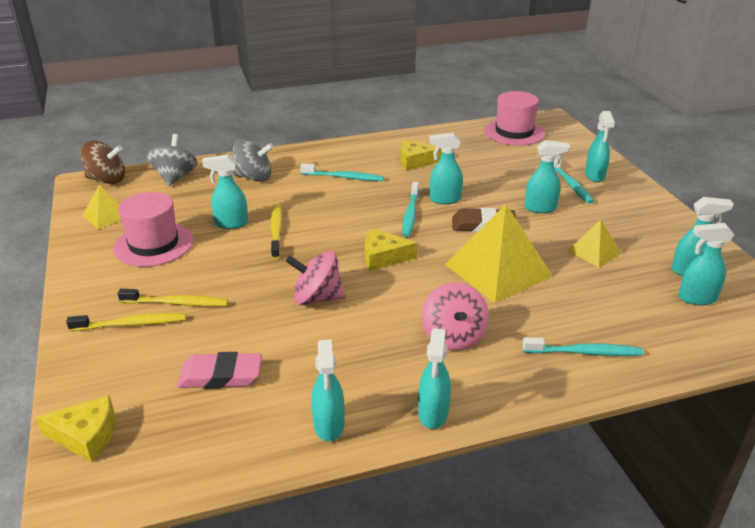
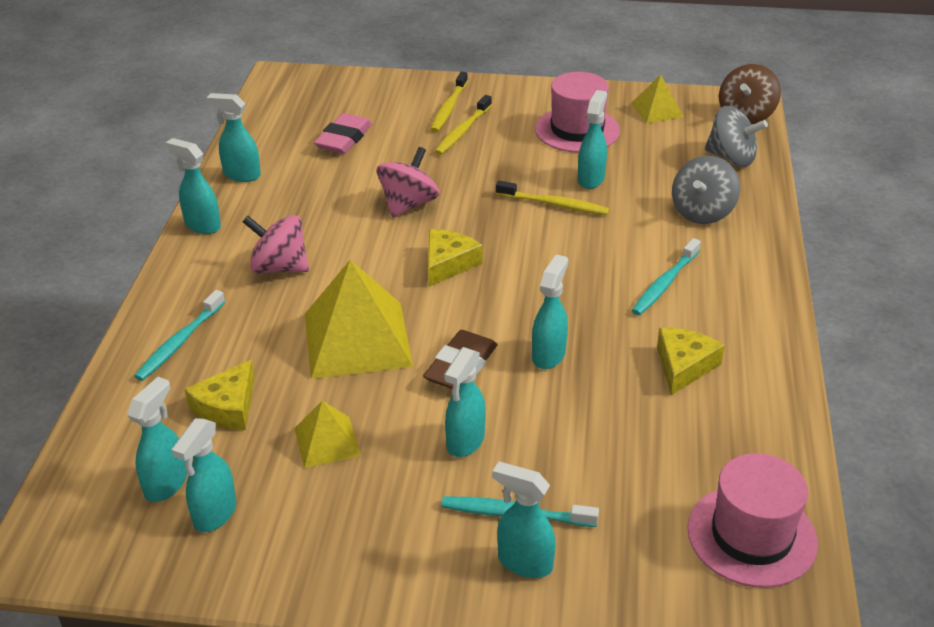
camera: 115 degrees right, 5 degrees up
yellow cheese [36,395,115,462] -> yellow cheese moved to [184,359,255,430]
turquoise toothbrush [402,182,419,237] -> none

